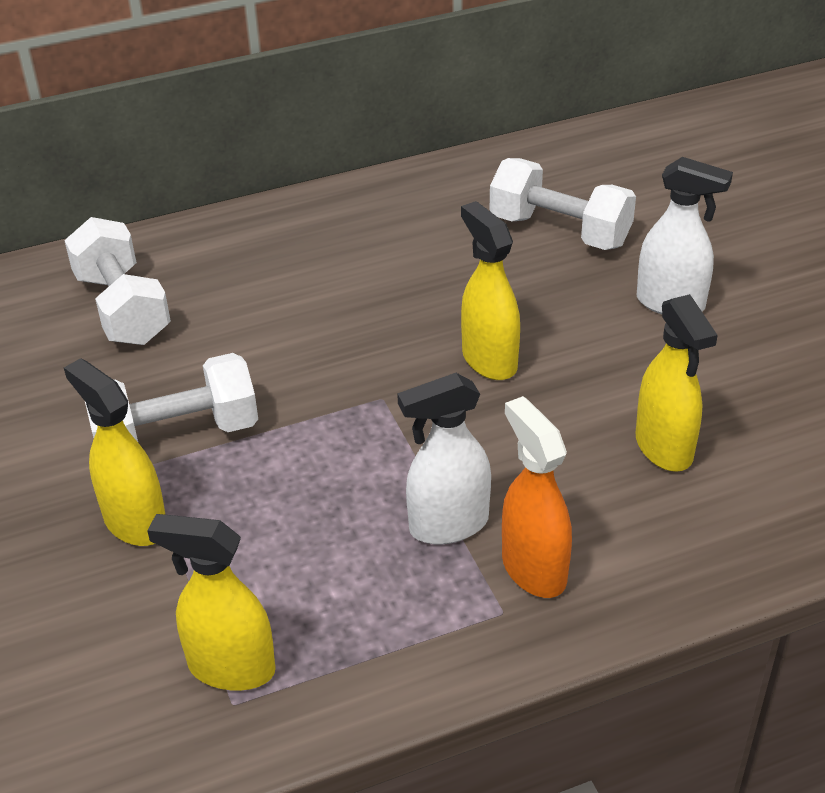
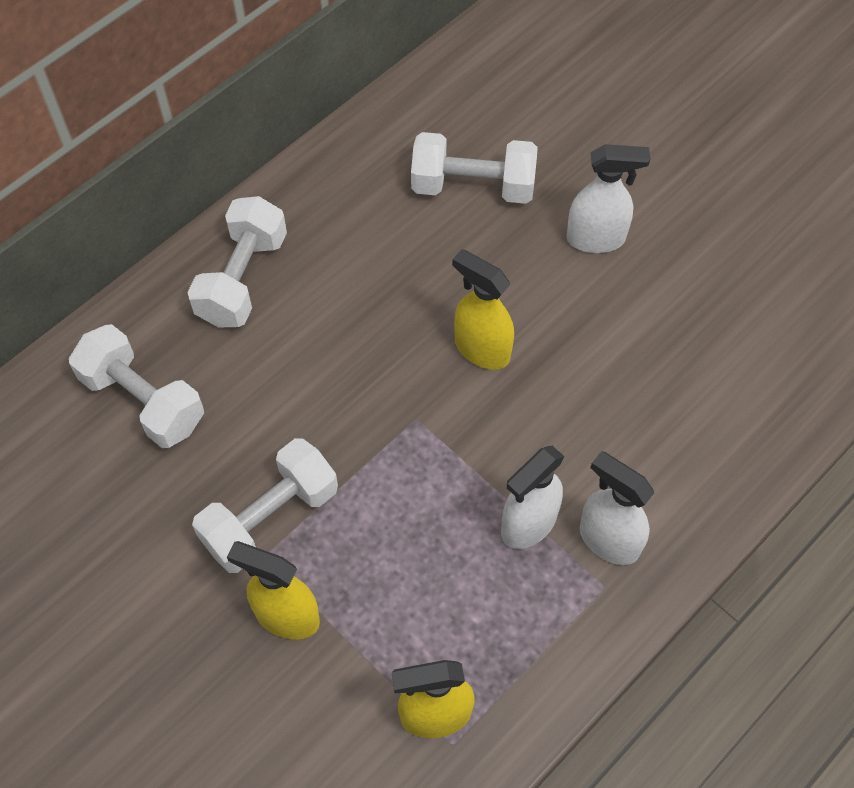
camera: 25 degrees left, 20 degrees up
orange spray bottle [502,396,572,598] -> white spray bottle [580,451,654,565]
yellow spray bottle [635,294,718,472] -> none
none -> white dumbbell [188,196,287,328]

